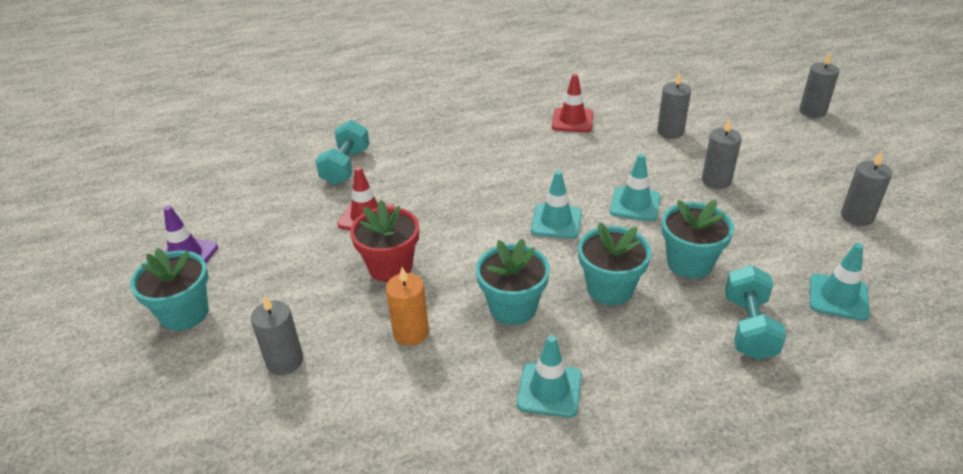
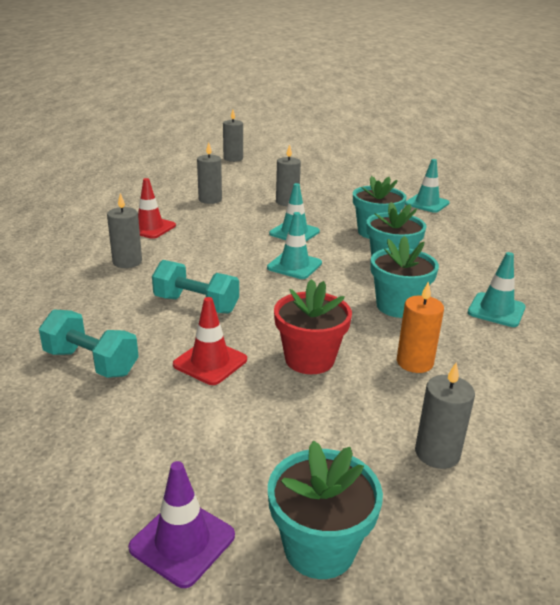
camera: 75 degrees left, 10 degrees down
turquoise dumbbell [725,265,786,360] -> turquoise dumbbell moved to [152,260,239,314]
grey candle [841,151,892,226] -> grey candle moved to [107,193,142,268]

